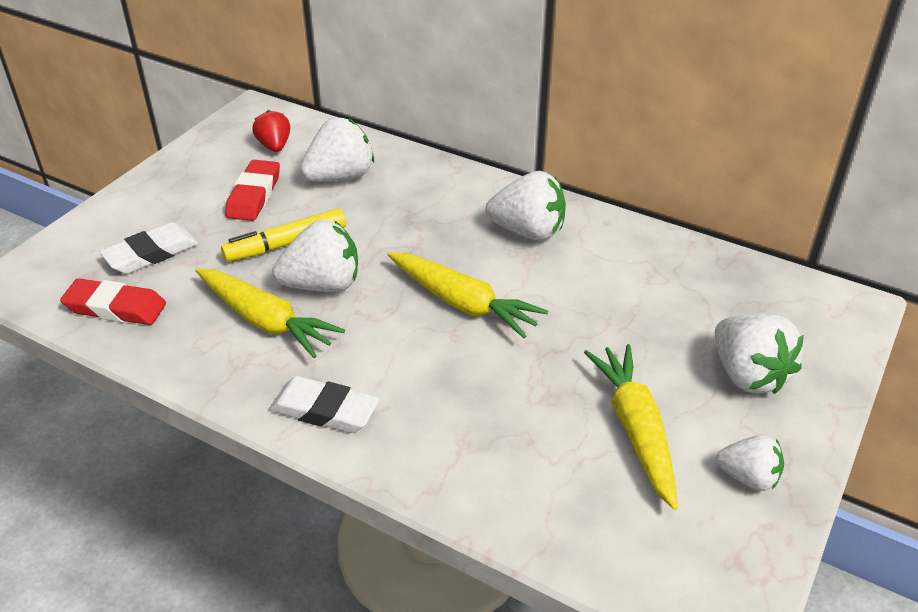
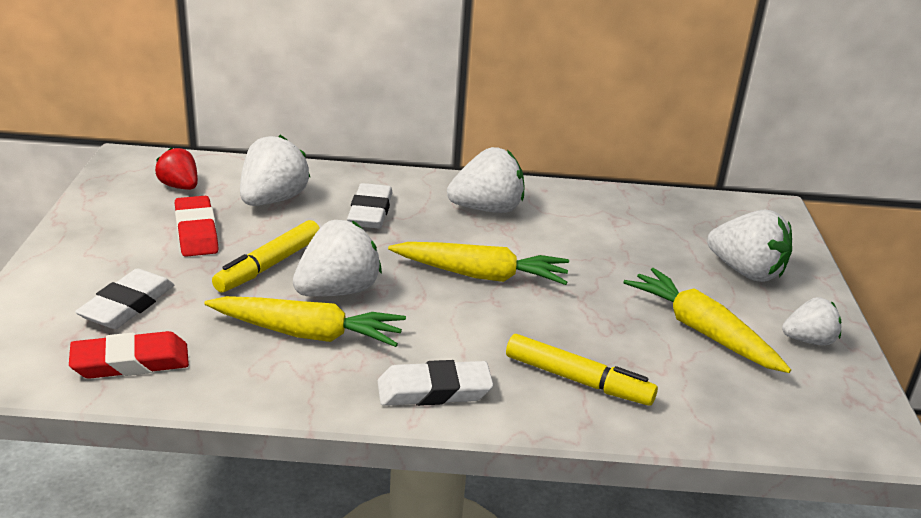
camera: 30 degrees left, 10 degrees down
none -> white eraser [347,183,393,228]
none -> yellow marker [506,334,658,406]

